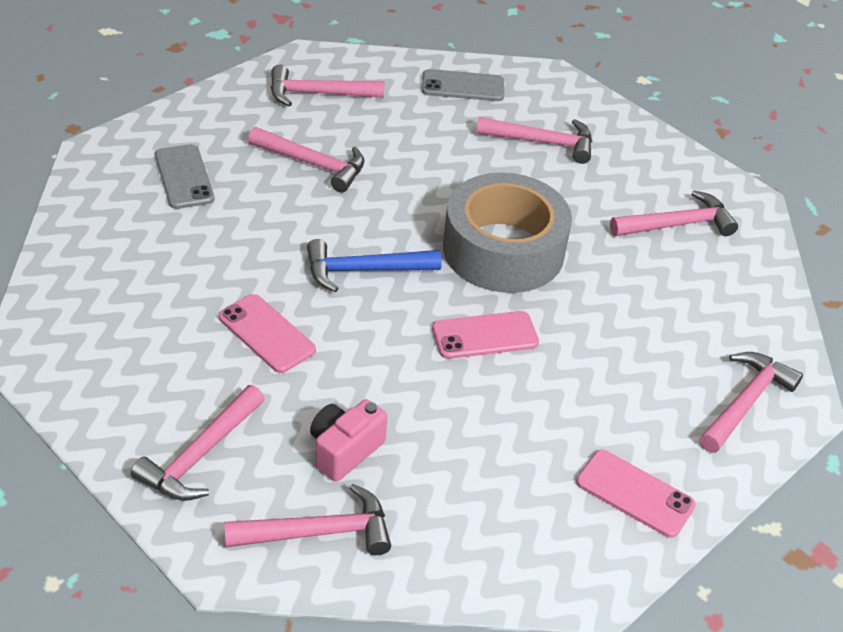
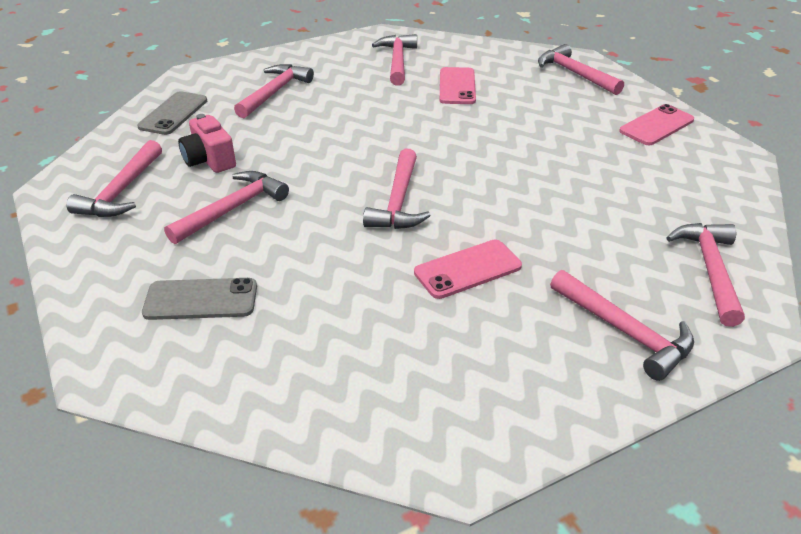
camera: 70 degrees left, 5 degrees down
blue hammer [307,239,442,292] -> pink hammer [363,148,431,229]
pink camera [310,399,387,482] -> pink camera moved to [178,114,236,173]
pink phone [432,311,539,359] -> pink phone moved to [440,67,476,104]
grey tape [443,172,572,293] -> none

